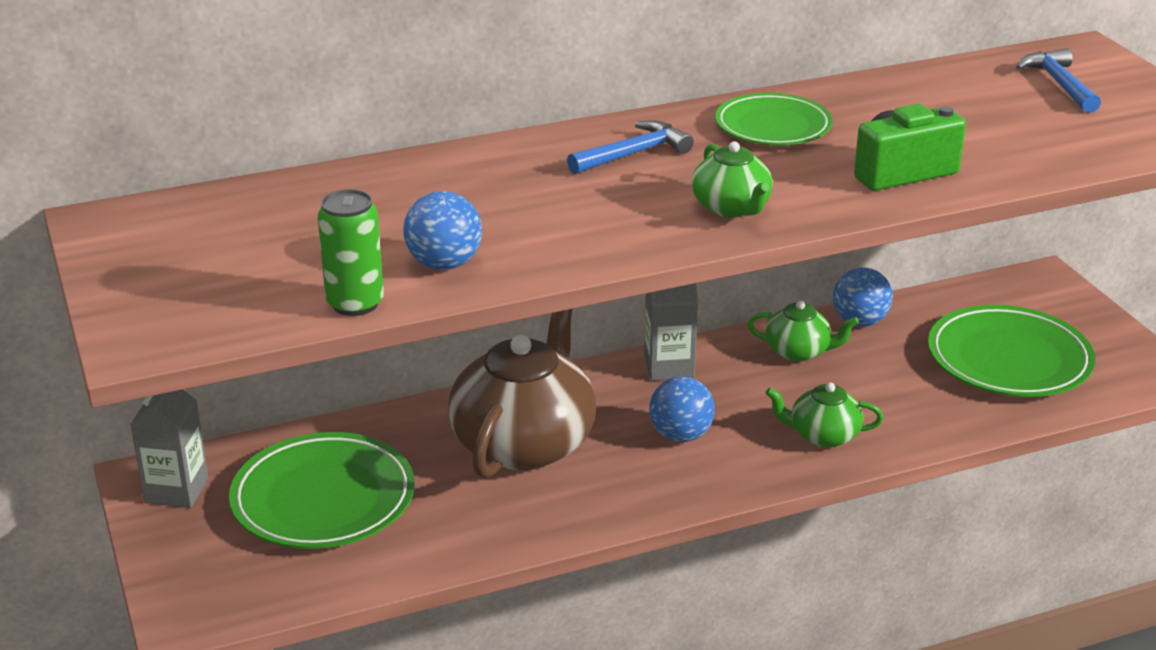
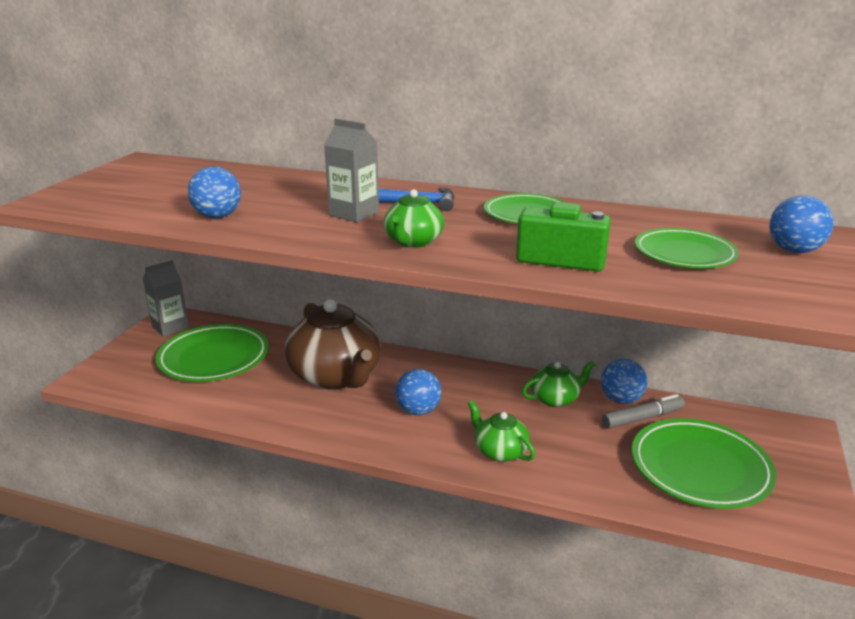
camera: 40 degrees right, 5 degrees down
green can [318,189,384,316] -> none
brown teapot [448,309,596,479] -> brown teapot turned 90 degrees clockwise [285,299,381,390]
grey carton [644,283,698,381] -> grey carton moved to [324,118,379,222]
green teapot [748,301,859,362] -> green teapot turned 75 degrees counterclockwise [522,361,595,407]
blue hammer [1016,48,1101,113] -> blue ball [769,195,834,253]
none -> grey marker [602,394,685,429]
none -> green plate [635,228,739,268]

